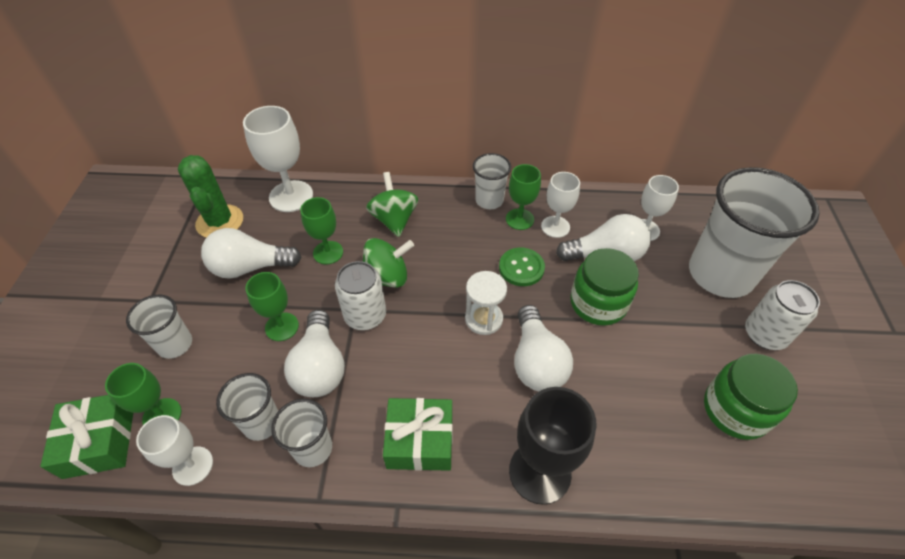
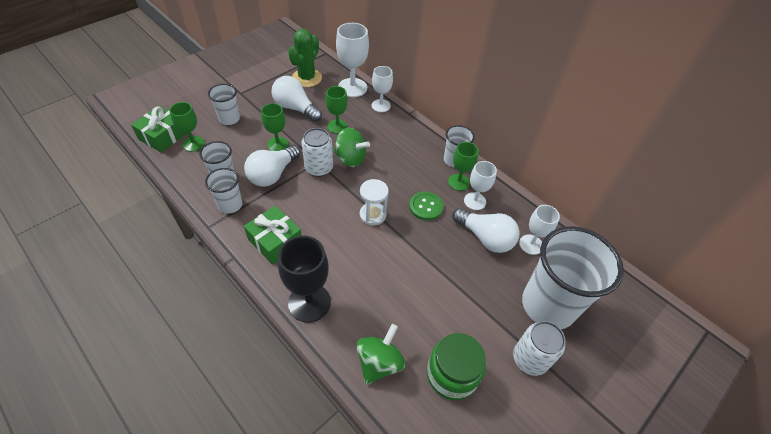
camera: 40 degrees right, 0 degrees up
white goblet [136,415,213,486] -> white goblet moved to [372,66,393,112]
green spinning top [366,172,418,237] -> green spinning top moved to [356,324,405,385]
white light bulb [514,305,573,391] -> none
green jar [570,248,639,326] -> none

